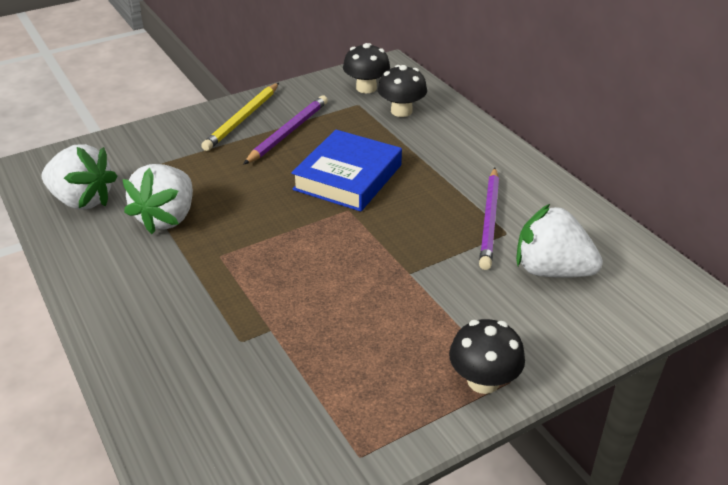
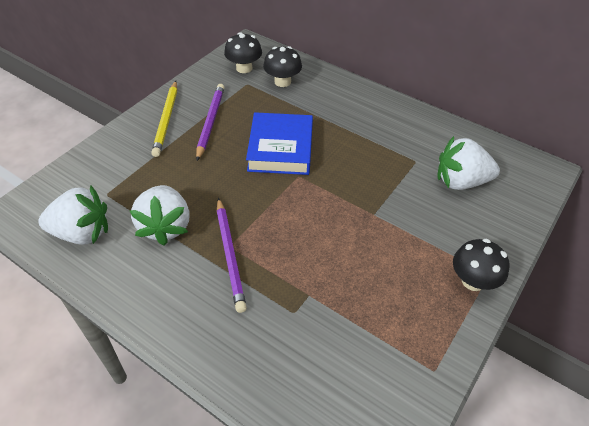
camera: 25 degrees left, 10 degrees up
purple pencil [479,168,499,270] -> purple pencil moved to [217,198,247,313]

